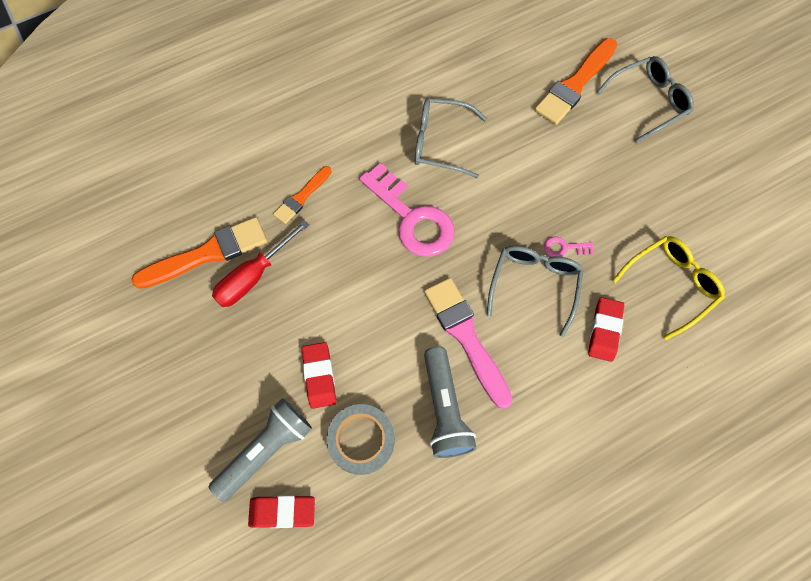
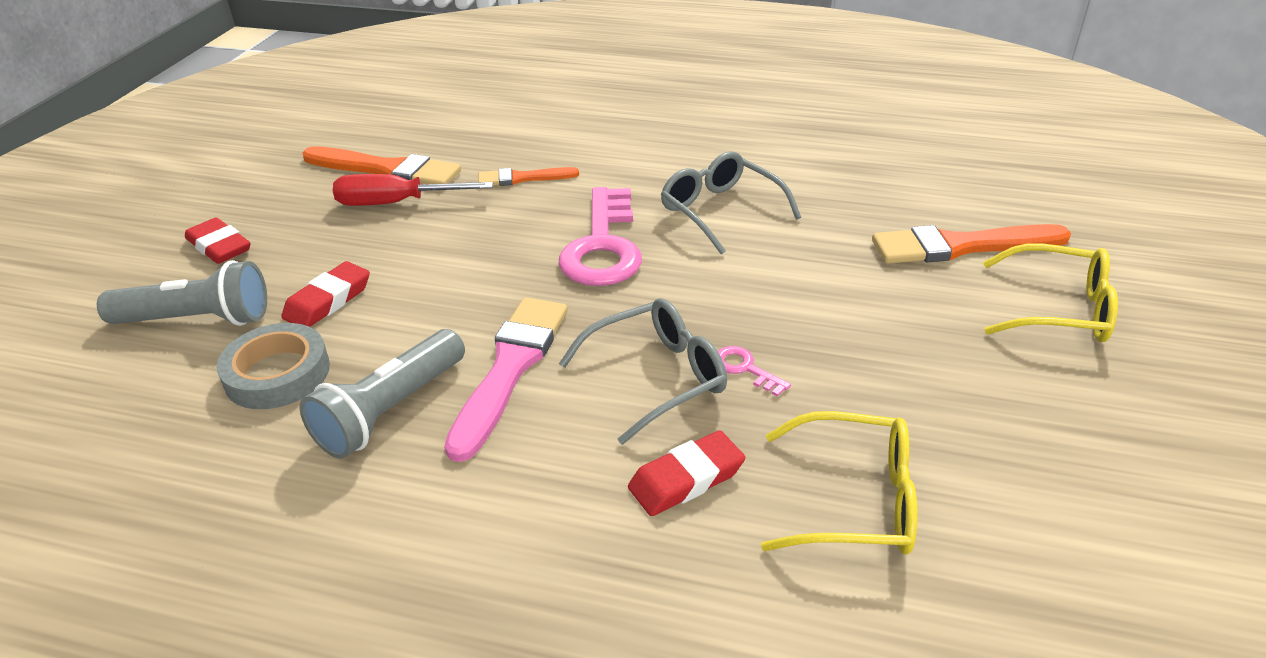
camera: 45 degrees right, 30 degrees down
red eraser [248,496,315,528] -> red eraser moved to [185,217,251,264]
grey glasses [597,56,694,143] -> yellow glasses [983,243,1118,342]

